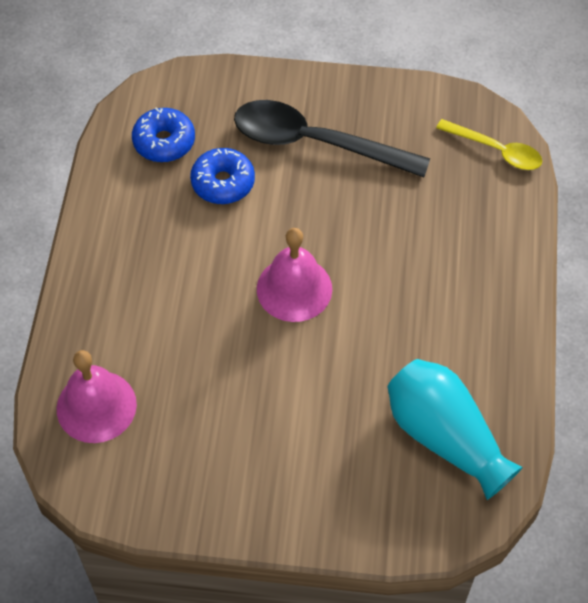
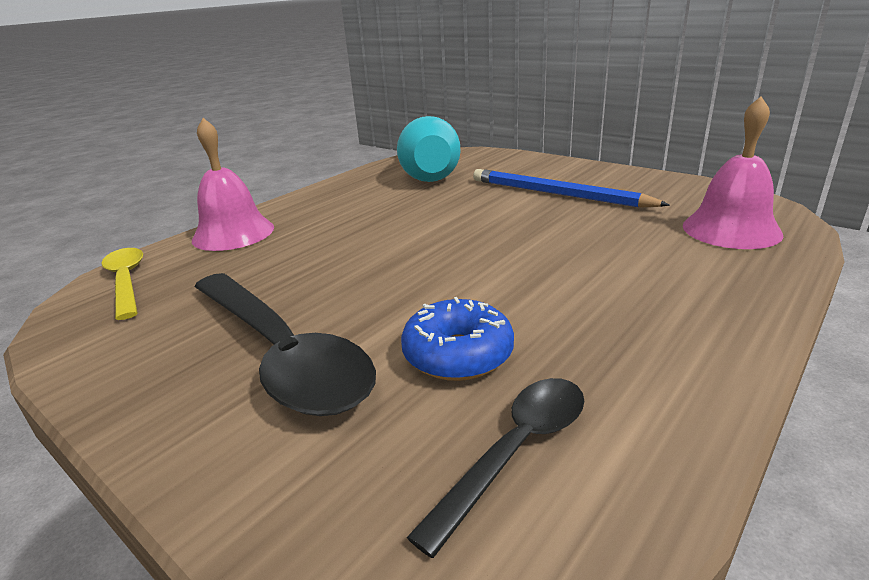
camera: 145 degrees left, 30 degrees down
blue donut [132,107,195,162] -> black spoon [407,378,584,558]
pink bell [257,228,332,322] -> pink bell moved to [192,118,274,251]
none -> blue pencil [473,169,670,208]

